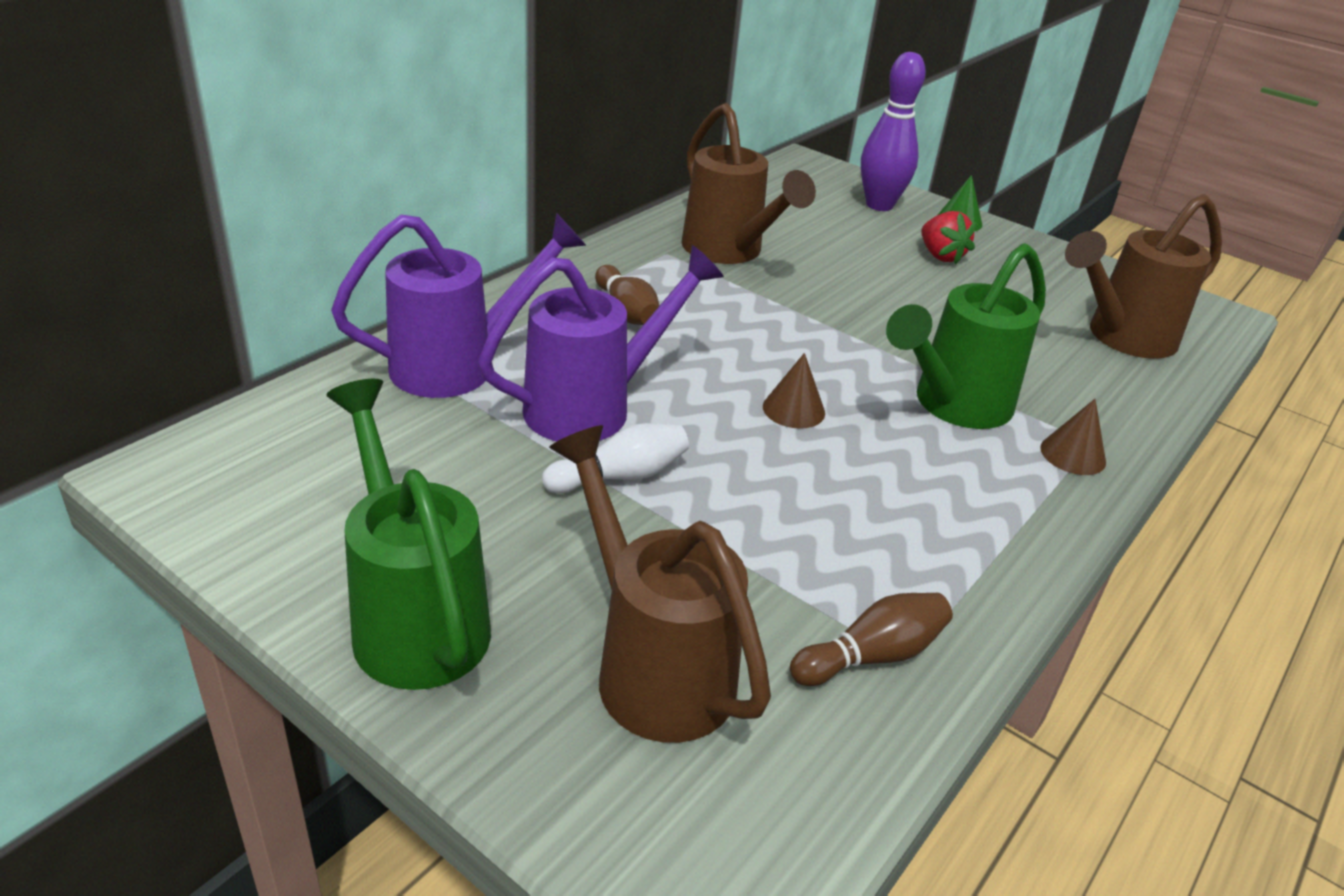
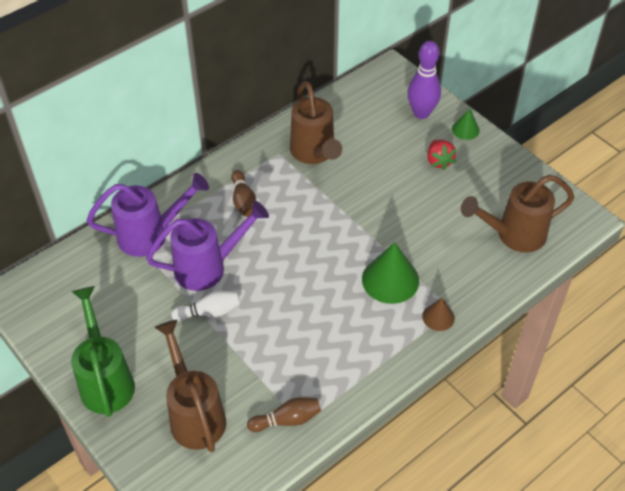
camera: 15 degrees right, 15 degrees up
brown cone [763,353,825,429] -> none
green watering can [886,243,1046,429] -> green cone [362,242,419,304]

